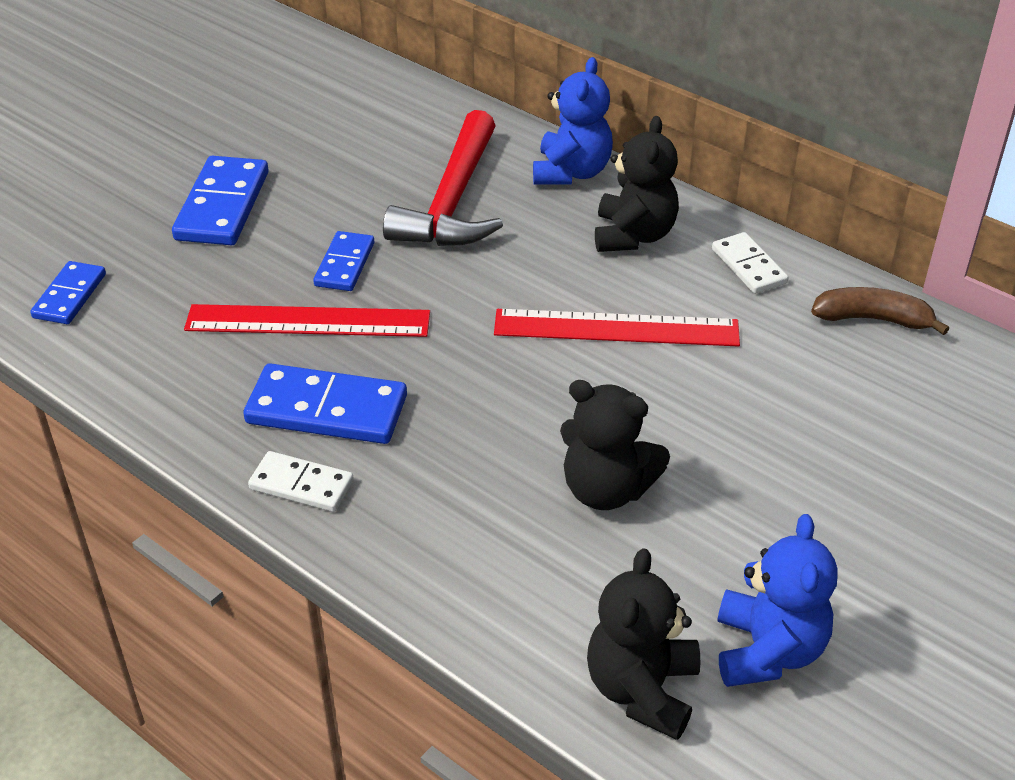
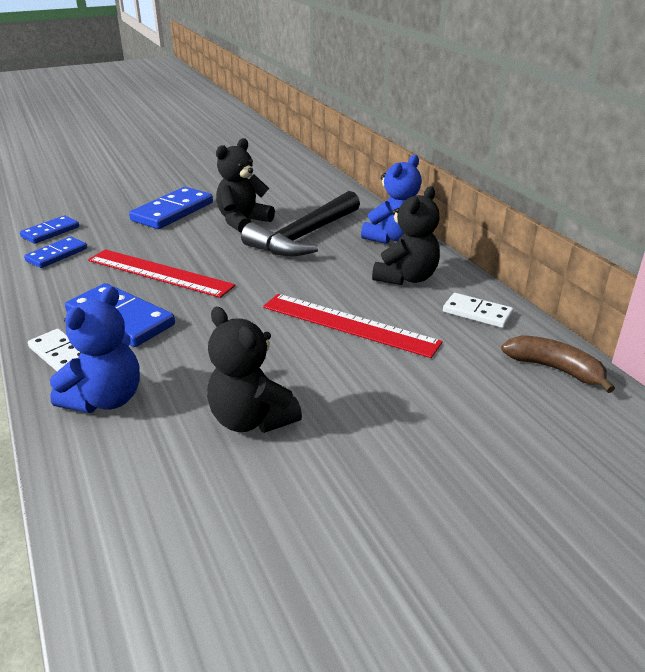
camera: 25 degrees right, 10 degrees down
blue domino [313,231,374,291] -> blue domino moved to [24,236,87,268]
red hammer [383,110,503,246] -> black hammer [241,191,360,256]
black teddy bear [587,548,700,740] -> black teddy bear moved to [216,138,275,233]
white domino [712,232,789,294] -> white domino turned 60 degrees counterclockwise [443,293,513,328]
blue teddy bear [717,514,838,687] -> blue teddy bear moved to [50,287,140,413]

